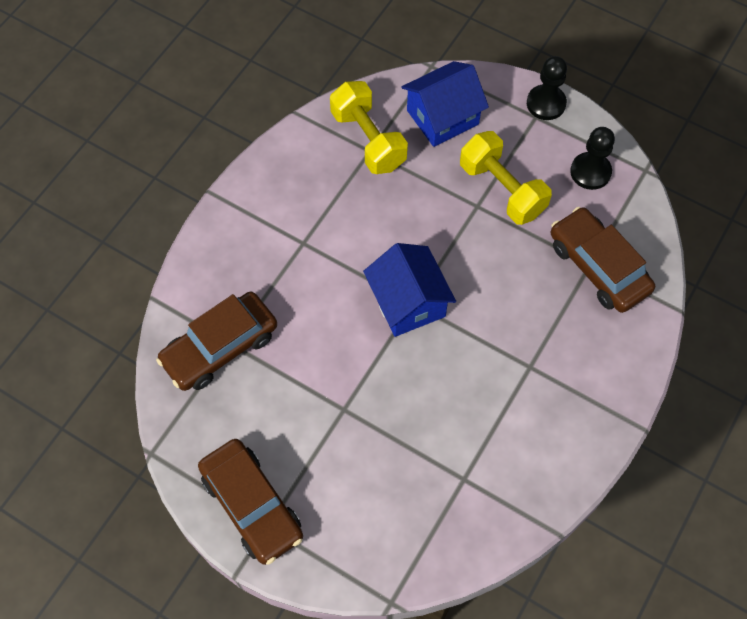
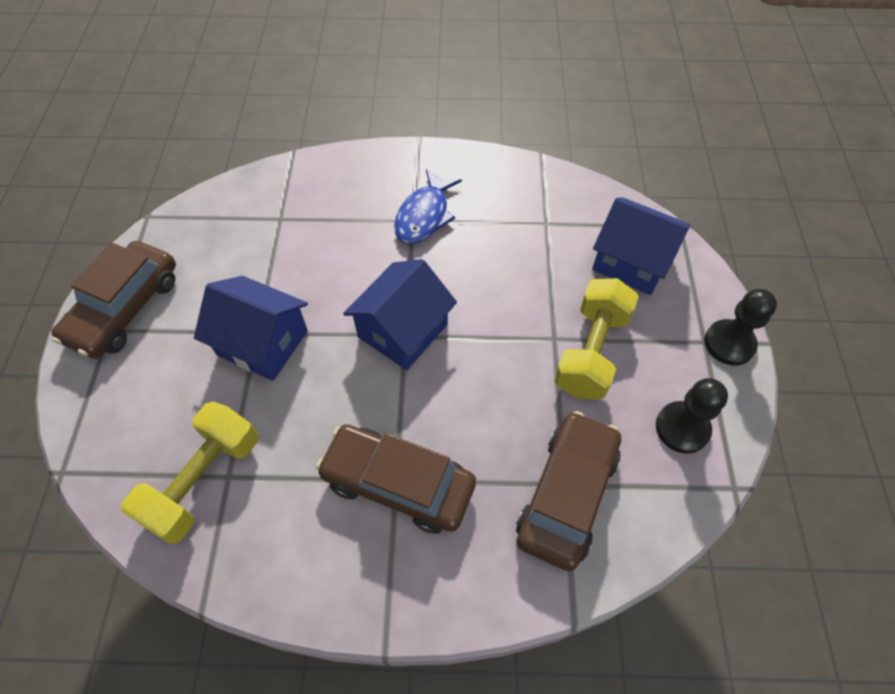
camera: 60 degrees right, 5 degrees down
brown car [156,292,277,391] -> brown car moved to [316,424,476,534]
yellow dumbbell [330,81,408,174] -> yellow dumbbell moved to [121,402,258,545]
none -> blue house [194,276,308,381]
none -> blue fish [394,169,462,244]

